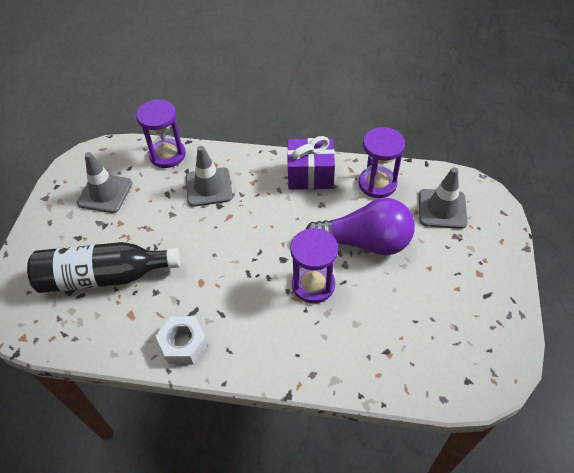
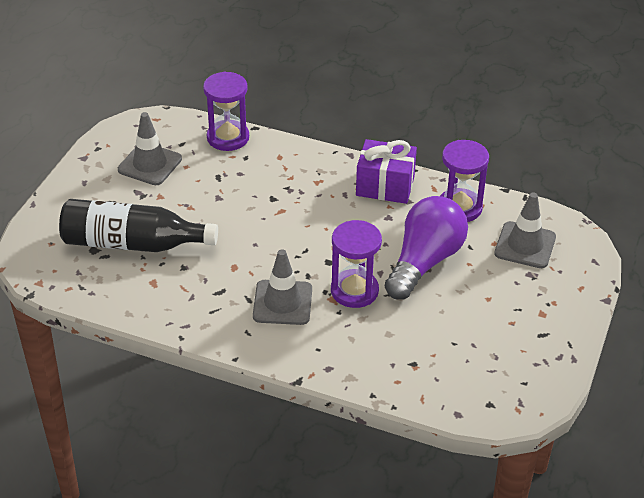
camera: 10 degrees right, 10 degrees down
white nut [156,317,208,364] -> none
grey traffic cone [186,146,233,207] -> grey traffic cone moved to [253,249,312,325]
purple light bulb [306,198,415,255] -> purple light bulb turned 75 degrees counterclockwise [384,196,468,300]

